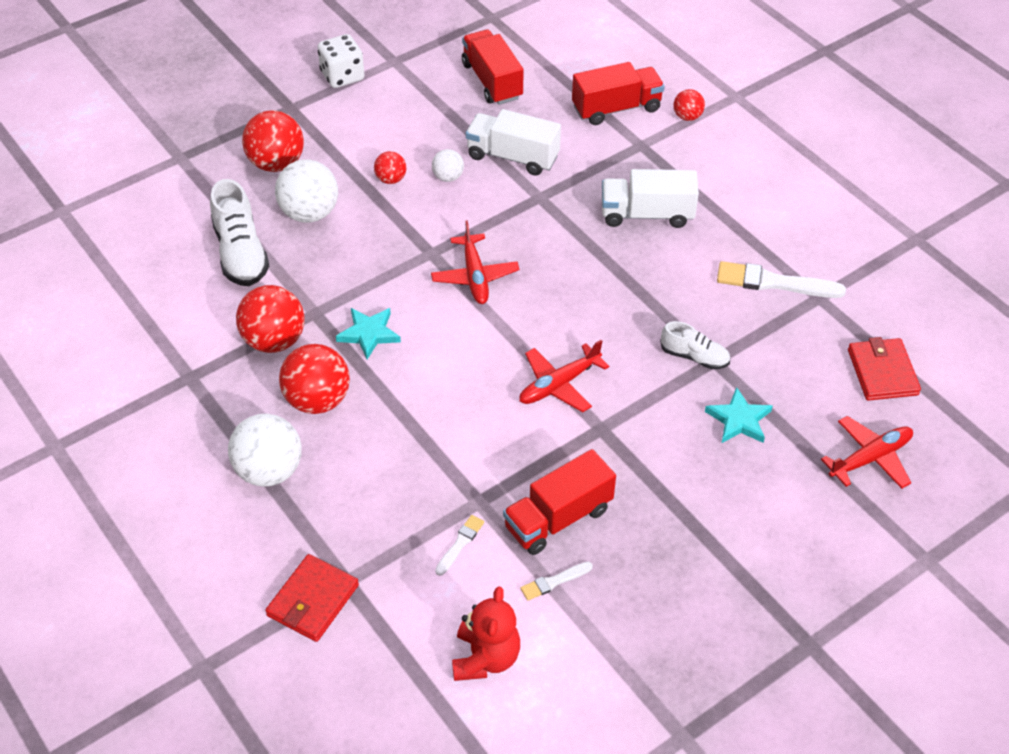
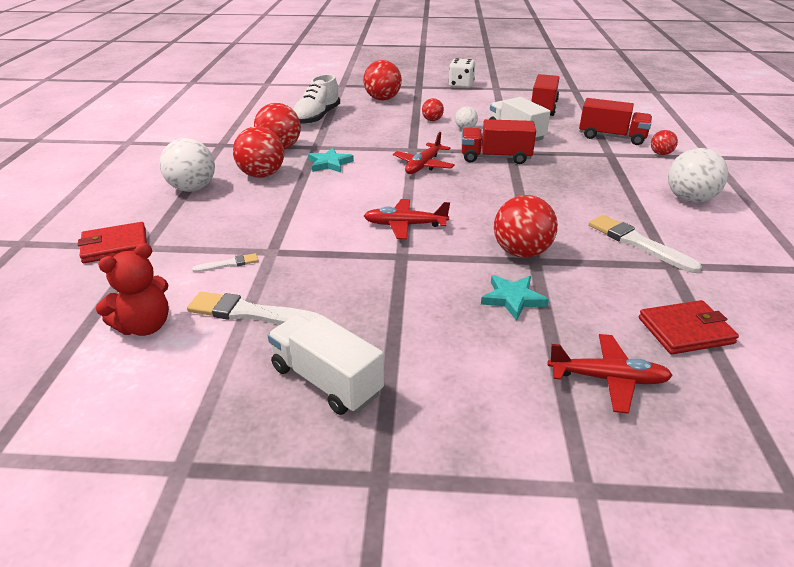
camera: 40 degrees right, 15 degrees down
white ball [275,159,338,223] -> white ball moved to [668,148,728,203]
red truck [503,449,616,555] -> red truck moved to [462,119,536,164]
white brush [520,562,593,601] -> white brush [187,292,321,325], size x1.93
white truck [602,169,699,228] -> white truck moved to [268,315,384,415]
white shoe [660,321,730,369] -> red ball [494,195,558,258]
red wallet [848,337,921,401] -> red wallet turned 45 degrees clockwise [639,300,739,354]

